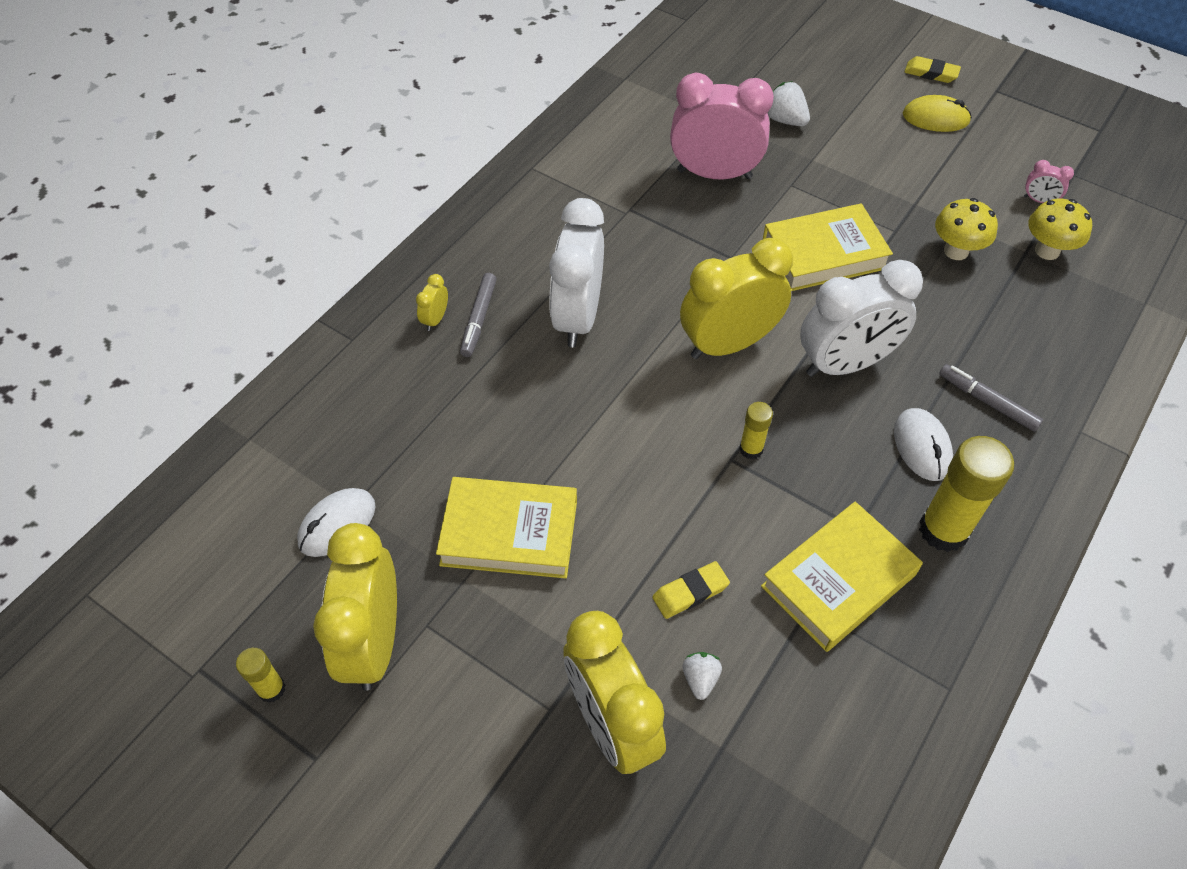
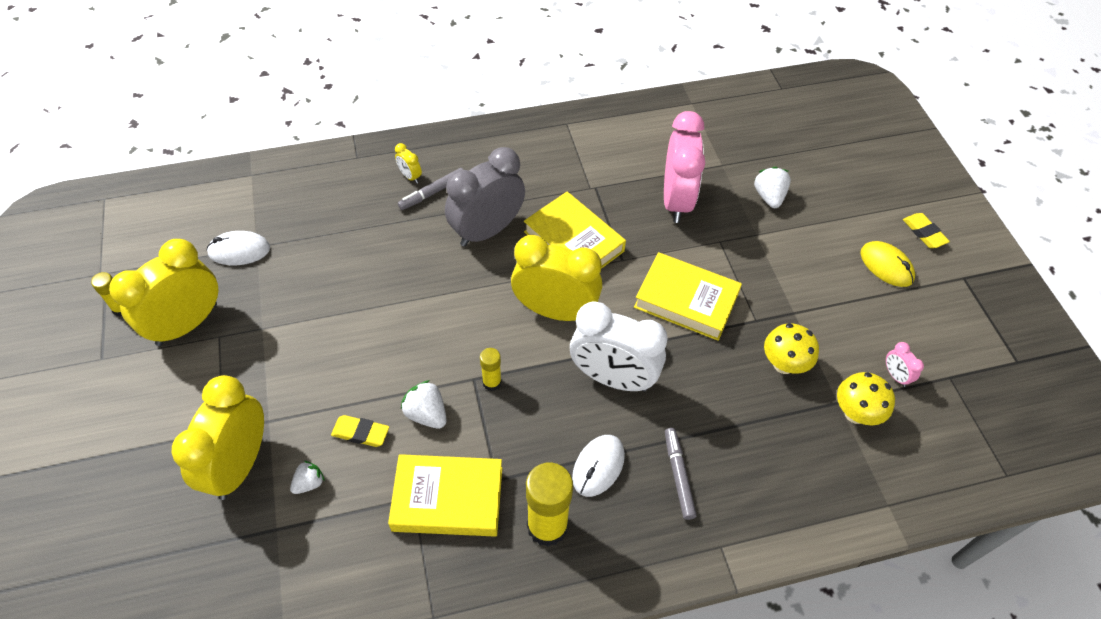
camera: 40 degrees right, 0 degrees up
yellow clock [416,274,448,331] -> yellow clock turned 105 degrees counterclockwise [395,143,422,183]
yellow book [436,477,577,578] -> yellow book moved to [524,192,626,269]
white clock [549,198,604,347] -> grey clock [445,147,525,247]
pink clock [670,73,774,179] -> pink clock turned 45 degrees clockwise [664,111,705,223]
none -> white strawberry [401,380,446,429]

